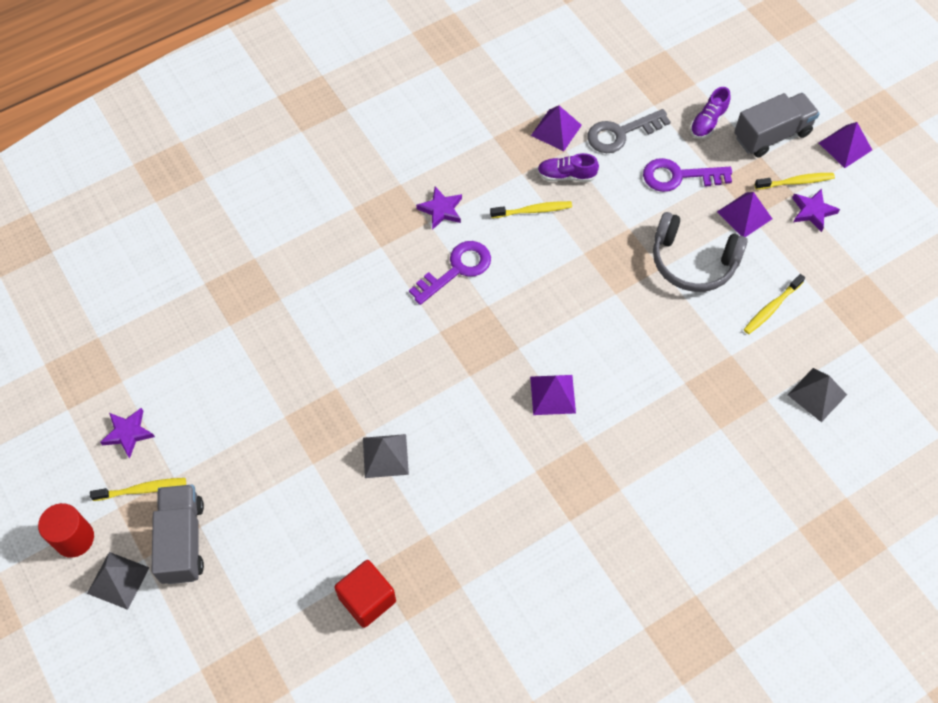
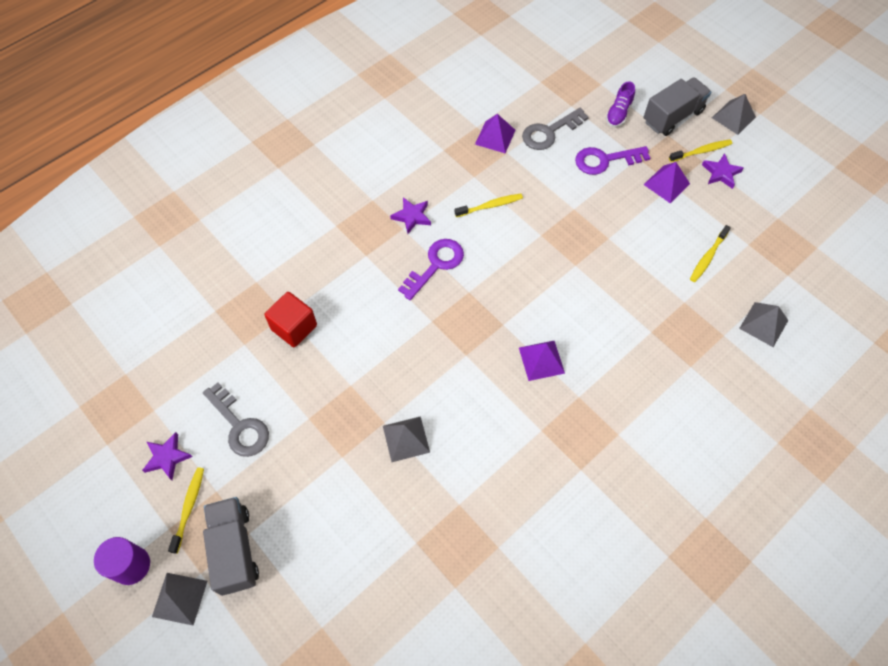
camera: 10 degrees left, 0 degrees up
red cylinder [38,503,94,558] -> purple cylinder [94,537,150,585]
yellow toothbrush [90,478,186,501] -> yellow toothbrush turned 60 degrees counterclockwise [168,467,204,554]
red cube [334,560,396,628] -> red cube moved to [265,292,317,347]
purple shoe [537,153,599,182] -> none
grey headphones [653,212,748,292] -> none
purple pyramid [819,122,872,168] -> grey pyramid [712,94,756,135]
none -> grey key [203,383,269,457]

